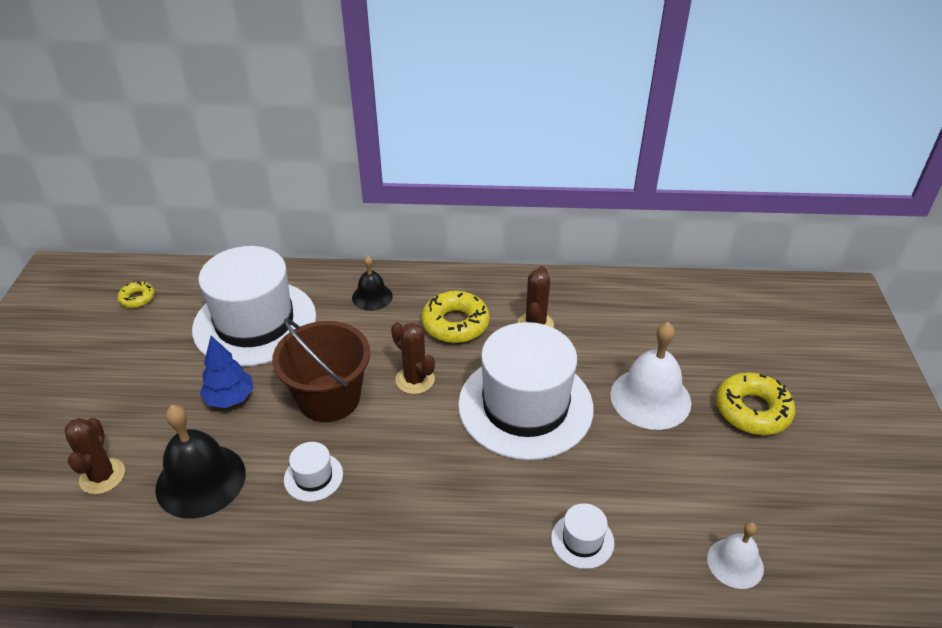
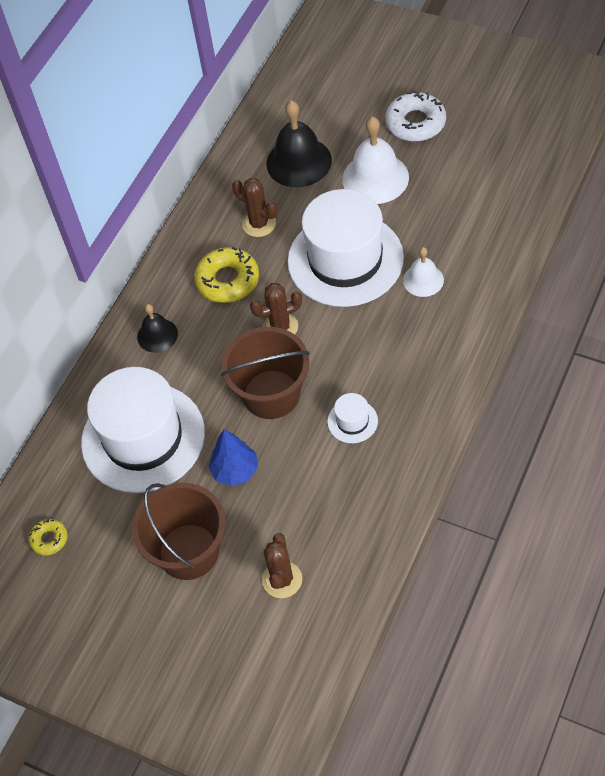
camera: 60 degrees left, 15 degrees up
brown cactus [64,418,125,494] -> brown cactus turned 75 degrees clockwise [262,533,302,598]
black bell [155,405,246,519] -> black bell moved to [267,100,332,187]
white hat [551,503,614,569] -> none
white bell [707,522,764,589] -> white bell moved to [403,247,444,297]
yellow donut [716,372,795,435] -> white donut [385,91,446,142]
none -> brown bucket [132,483,226,580]

